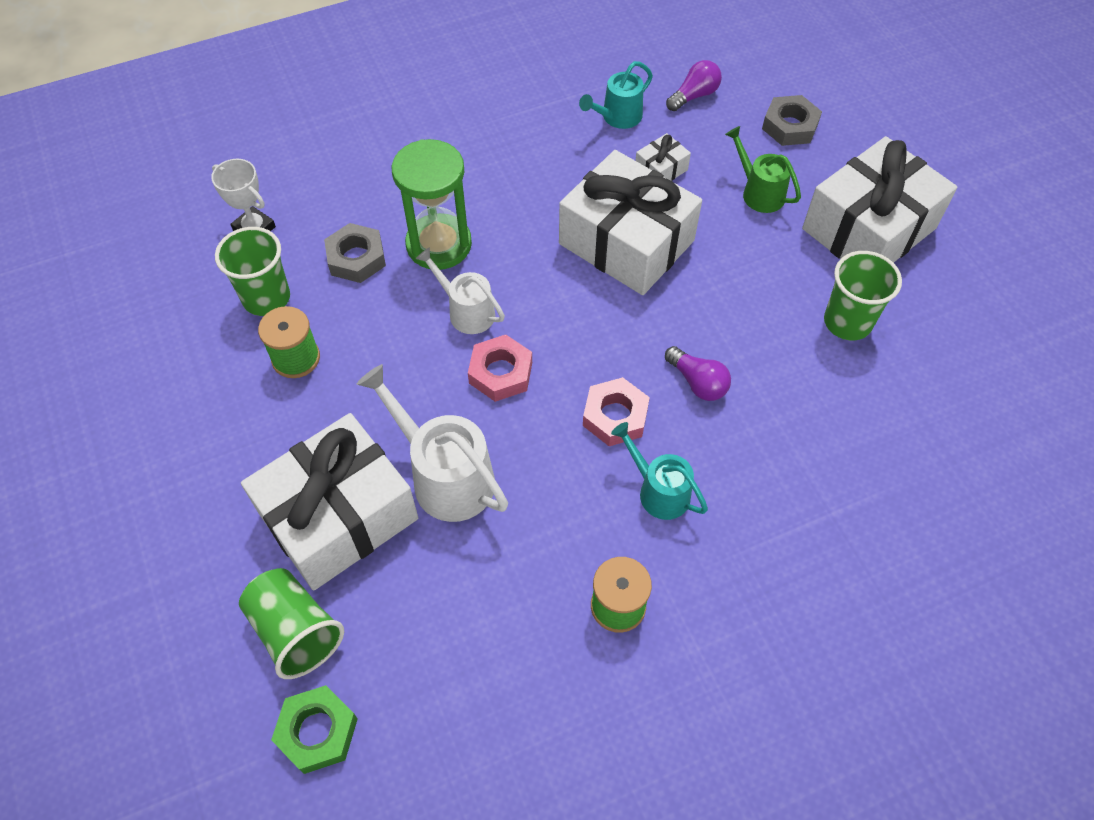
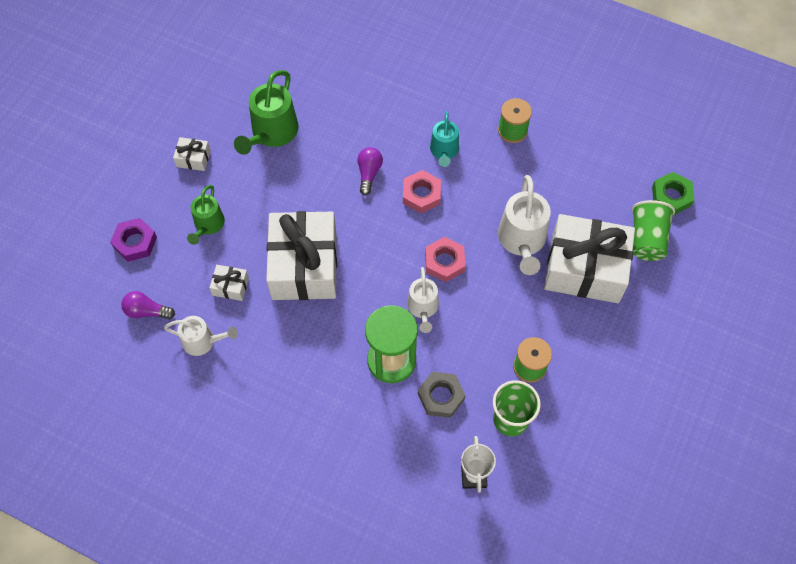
camera: 130 degrees left, 5 degrees up
turquoise watering can [579,61,653,129] -> white watering can [164,316,238,356]
grey nut [762,95,822,146] -> purple nut [110,218,157,262]
white gift [802,136,957,263] -> white gift [173,137,211,171], size x0.41
green cup [824,251,902,340] -> green watering can [234,70,299,155]

